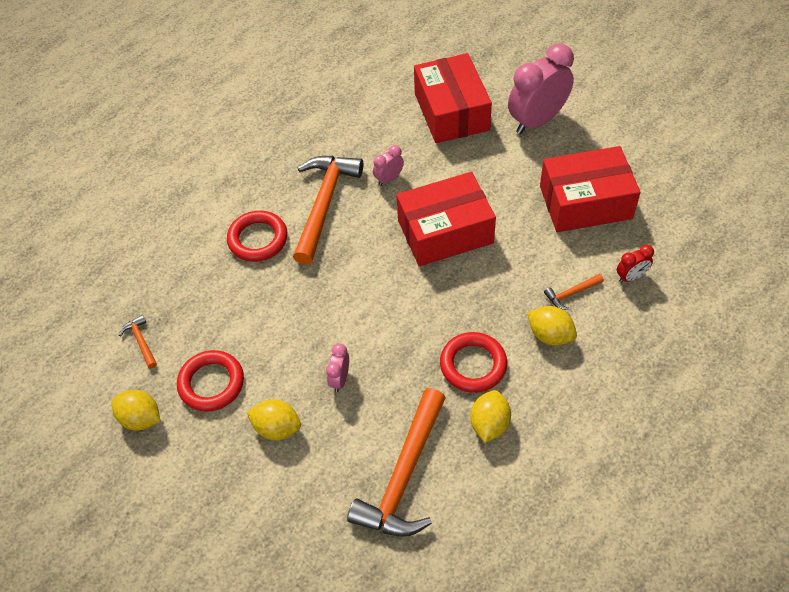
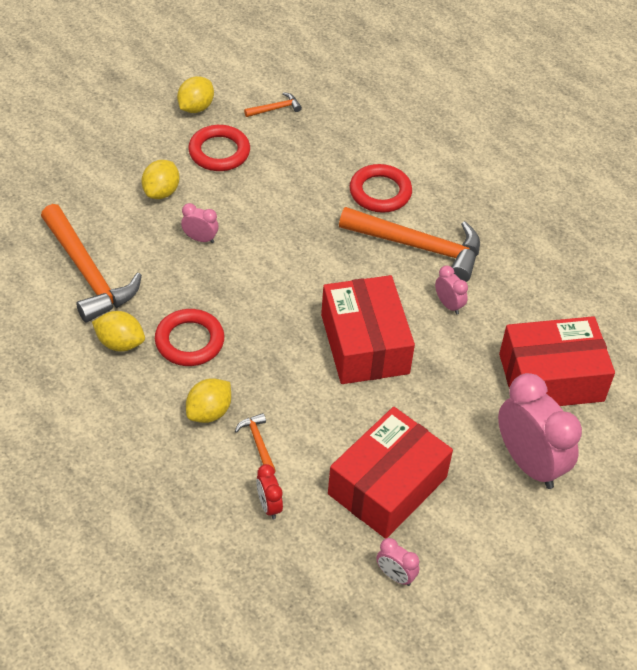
camera: 90 degrees right, 5 degrees down
orange hammer [347,388,446,537] -> orange hammer turned 150 degrees counterclockwise [41,204,142,323]
red box [540,146,640,232] -> red box turned 45 degrees clockwise [328,407,453,539]
none -> pink clock [376,538,419,586]

